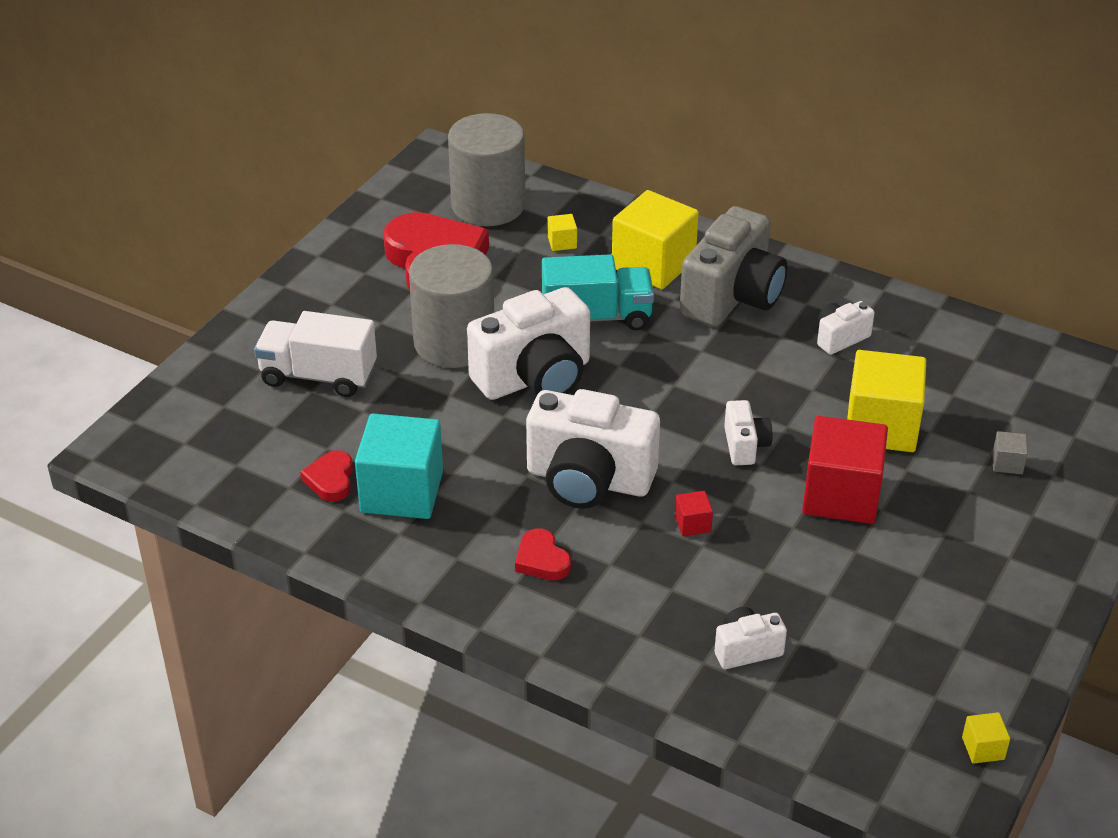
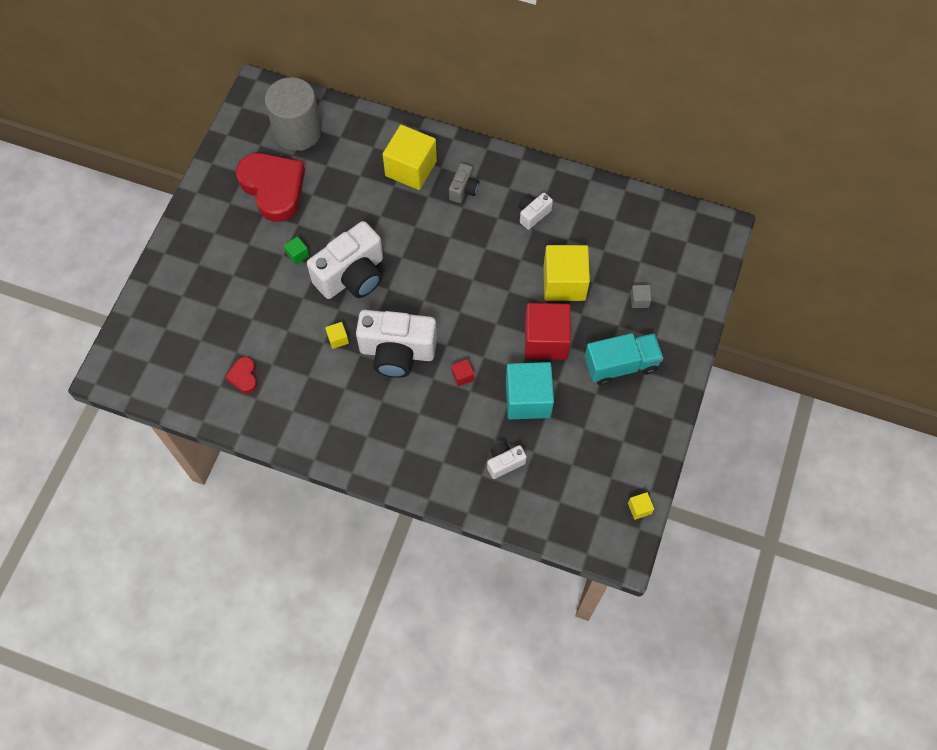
camera: 10 degrees left, 25 degrees up
white truck [254,311,377,397] -> none
turquoise cube [355,413,443,519] -> turquoise cube moved to [506,362,554,420]
grey cylinder [409,244,494,368] -> green cube [284,236,309,265]
red heart [515,528,571,580] -> none
turquoise truck [542,254,654,331] -> turquoise truck moved to [584,333,664,385]
yellow cube [548,214,577,251] -> yellow cube moved to [325,322,349,349]
grey camera [680,206,787,327] -> grey camera [449,163,479,203], size x0.48
white camera [724,400,773,465] -> none

